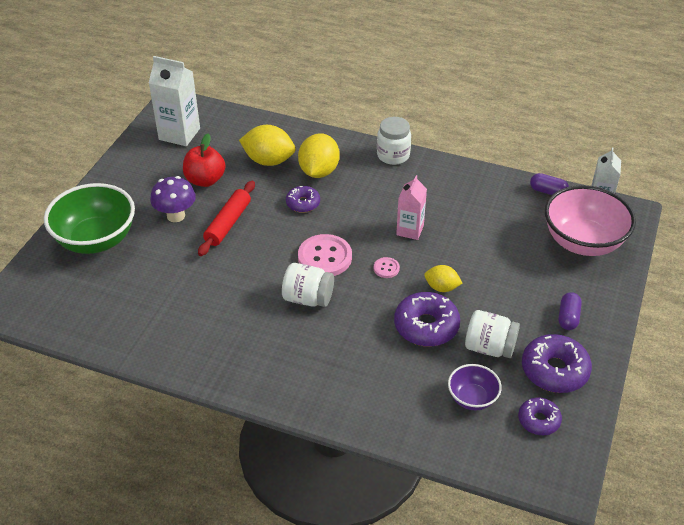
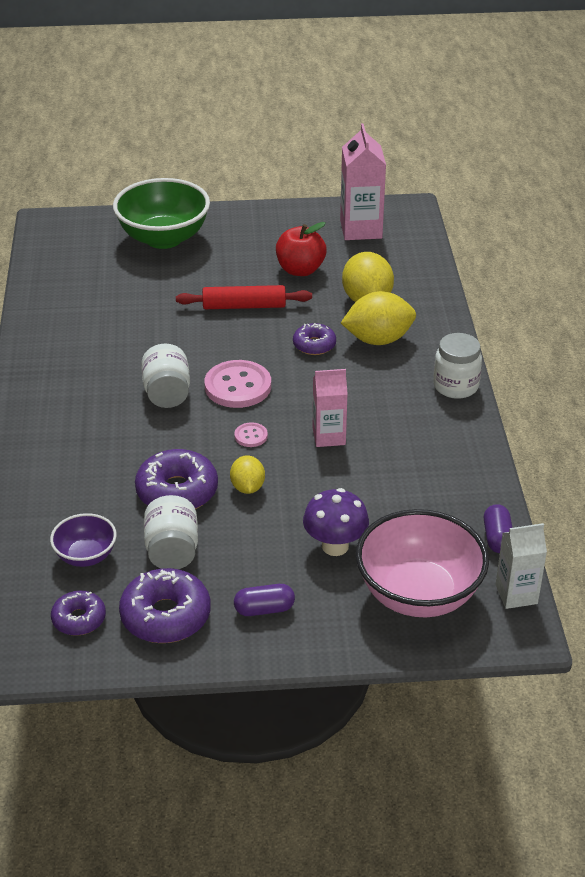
camera: 65 degrees right, 5 degrees down
white carton [149,56,200,146] -> pink carton [340,123,386,240]
purple mushroom [150,176,196,222] -> purple mushroom moved to [303,488,369,556]

